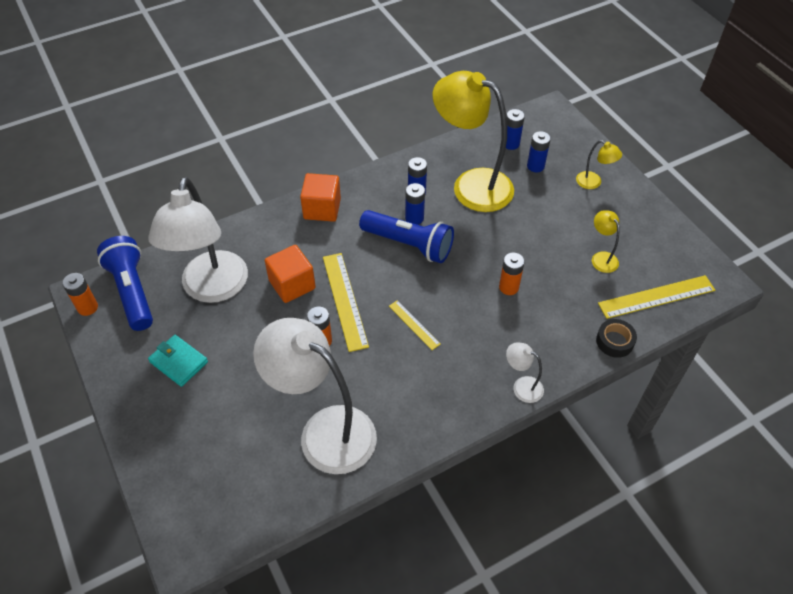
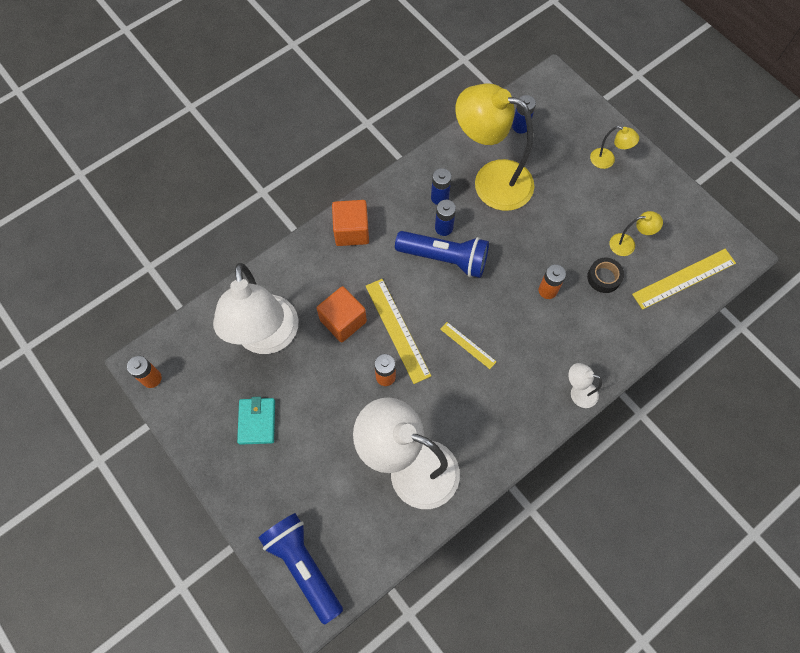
camera: 10 degrees left, 15 degrees up
blue flashlight [97,236,153,331] -> blue flashlight moved to [258,513,343,625]
turquoise wallet [148,335,208,387] -> turquoise wallet turned 60 degrees clockwise [237,397,275,445]
blue battery [527,131,551,172] -> none
yellow lamp [592,210,620,273] -> yellow lamp turned 120 degrees clockwise [609,211,663,256]
black tape [596,319,637,358] -> black tape moved to [587,258,624,293]

